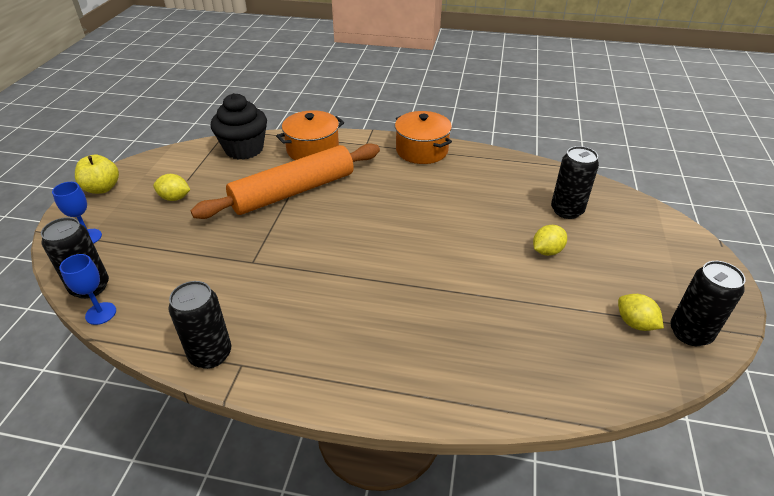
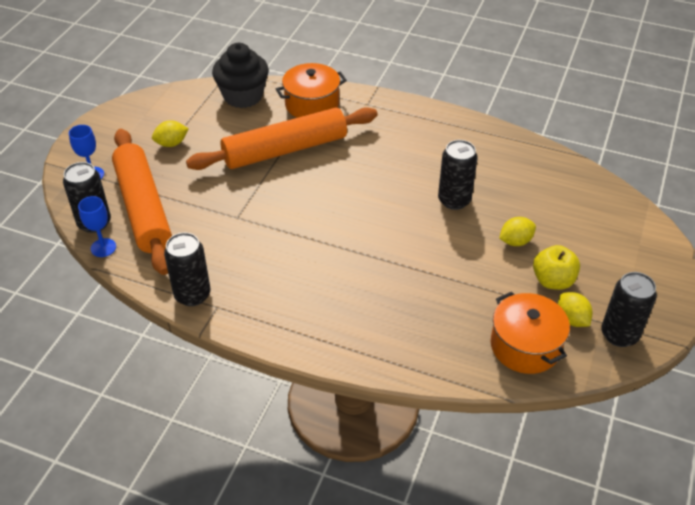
camera: 10 degrees right, 5 degrees up
yellow apple [75,154,119,194] -> yellow apple moved to [533,245,580,290]
yellow lemon [153,174,190,201] -> yellow lemon turned 45 degrees counterclockwise [152,120,189,147]
orange pot [395,111,452,164] -> orange pot moved to [491,292,570,374]
black can [551,146,599,219] -> black can moved to [438,140,478,210]
none -> orange rolling pin [112,129,172,275]

